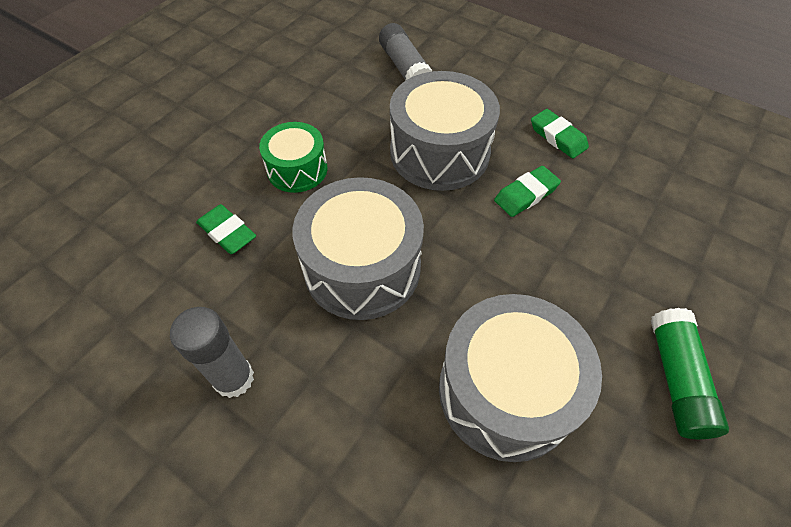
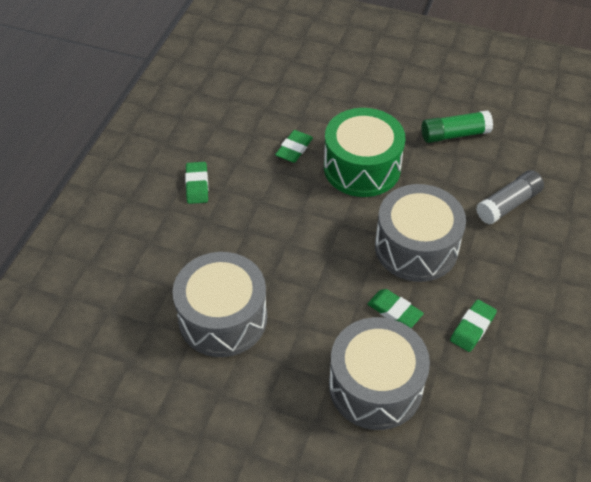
camera: 75 degrees right, 5 degrees down
grey glue stick [170,307,254,398] -> green eraser [185,162,208,204]
green drum [259,122,327,193] -> green drum [324,108,405,197], size x1.70
grey drum [292,177,424,320] -> grey drum moved to [329,317,430,430]
green glue stick [651,308,729,439] -> green glue stick moved to [422,110,493,143]

